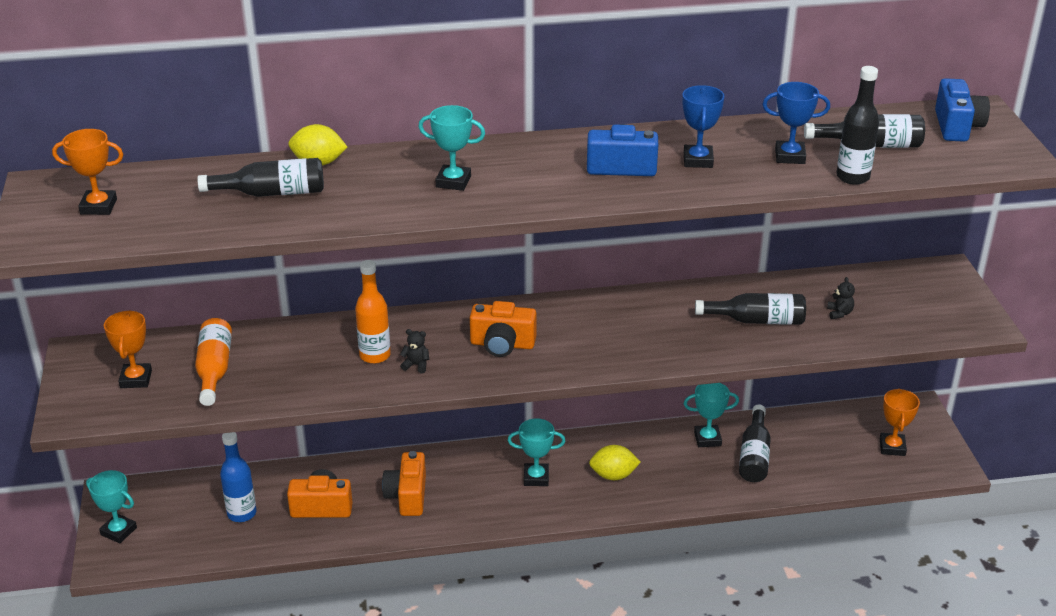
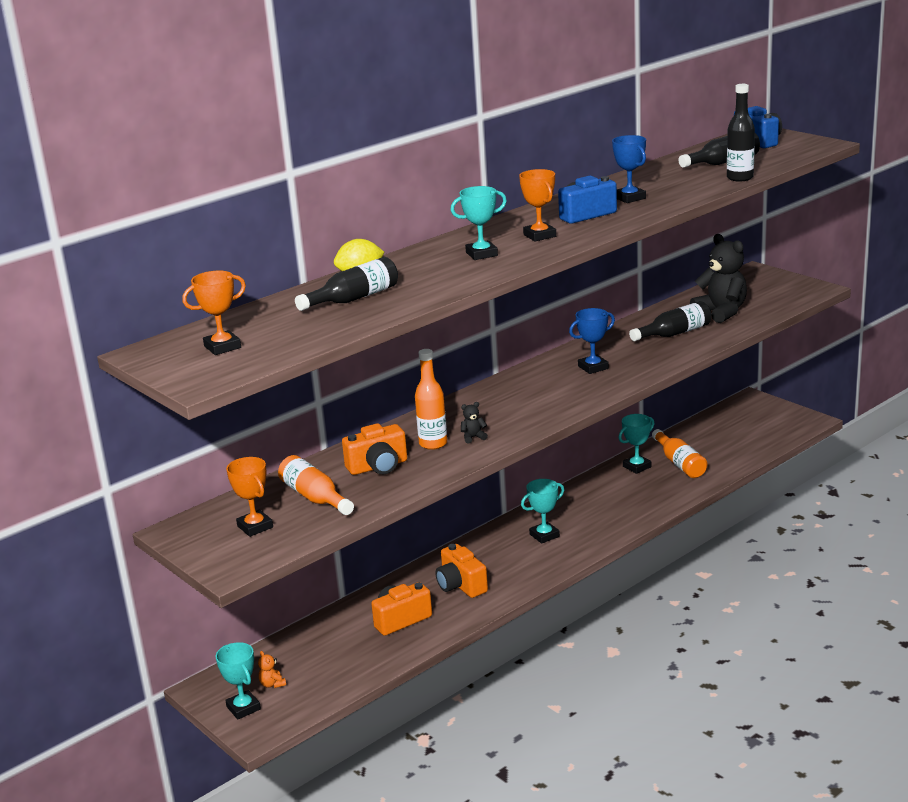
camera: 30 degrees left, 10 degrees down
turquoise trophy [86,470,137,543] -> turquoise trophy turned 60 degrees clockwise [215,642,261,719]
blue bottle [220,432,256,522] -> none
orange camera [470,301,537,357] -> orange camera moved to [342,423,407,475]
yellow lemon [589,445,640,480] -> none
black bottle [739,405,771,482] -> orange bottle [652,429,707,478]
blue trophy [763,82,830,164] -> blue trophy moved to [569,308,615,374]
black teddy bear [827,277,855,319] -> black teddy bear [690,234,747,323], size x2.46
orange trophy [880,388,920,456] -> orange trophy moved to [519,169,556,241]
none -> orange teddy bear [258,651,286,688]

